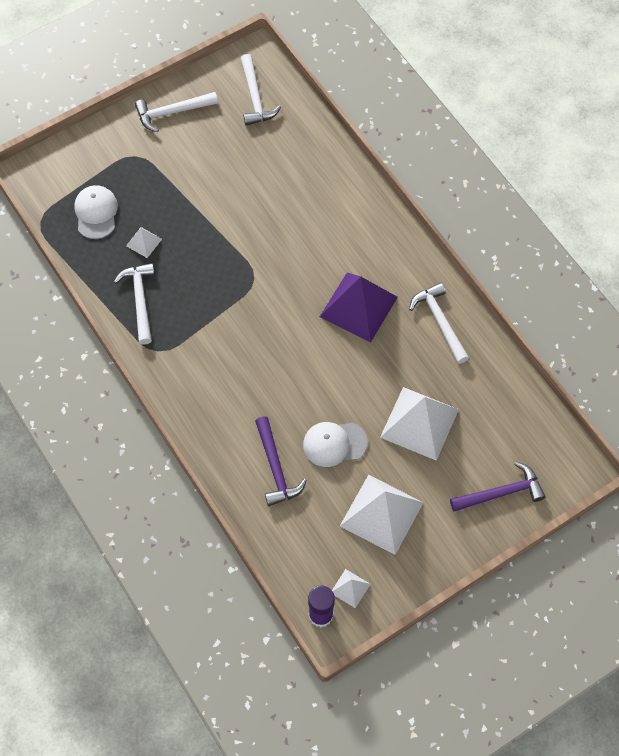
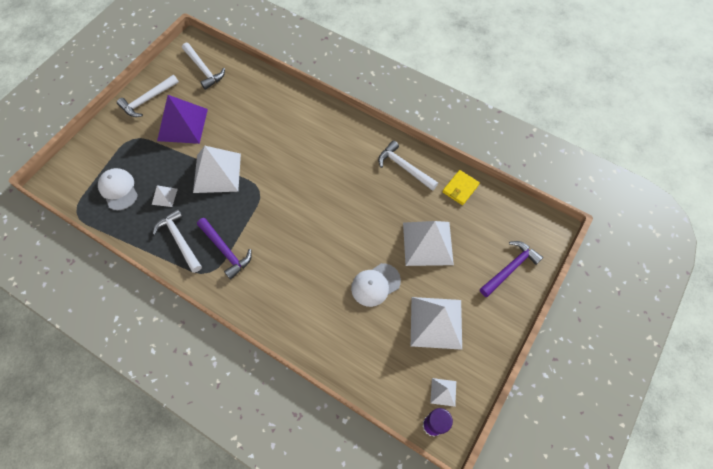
camera: 25 degrees left, 0 degrees up
purple hammer [255,416,307,506] -> purple hammer moved to [197,218,252,280]
purple pyramid [320,272,398,342] -> purple pyramid moved to [157,95,208,144]
none -> white pyramid [193,146,241,193]
none -> yellow wallet [442,170,480,205]

